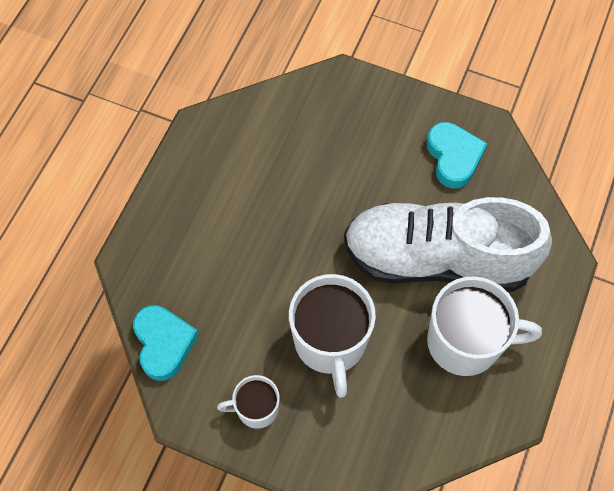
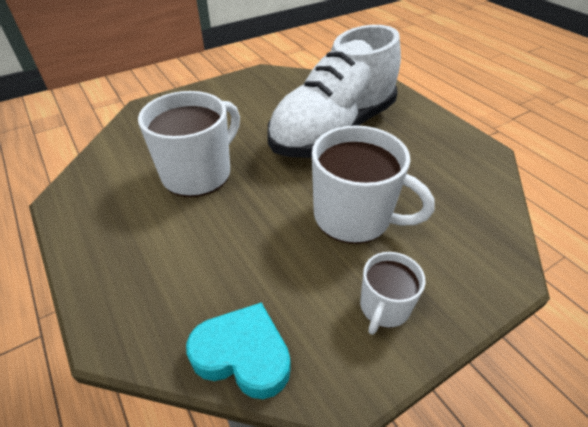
camera: 55 degrees left, 20 degrees down
turquoise heart [426,122,487,189] -> none
white mug [427,276,542,376] -> white mug moved to [138,91,240,197]

